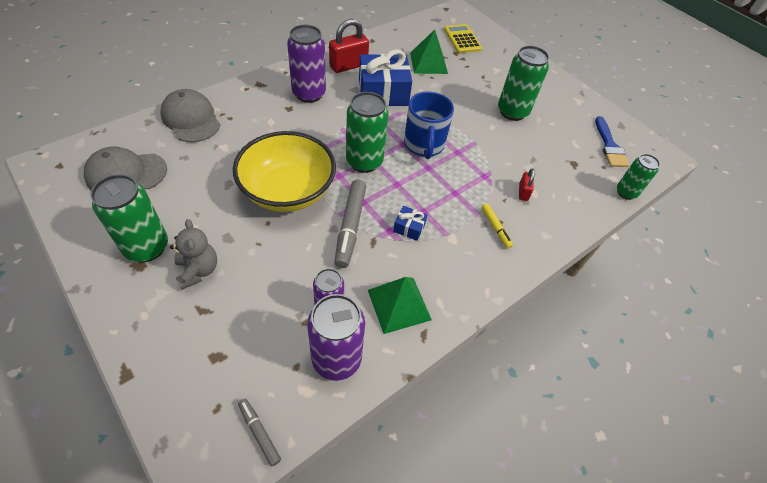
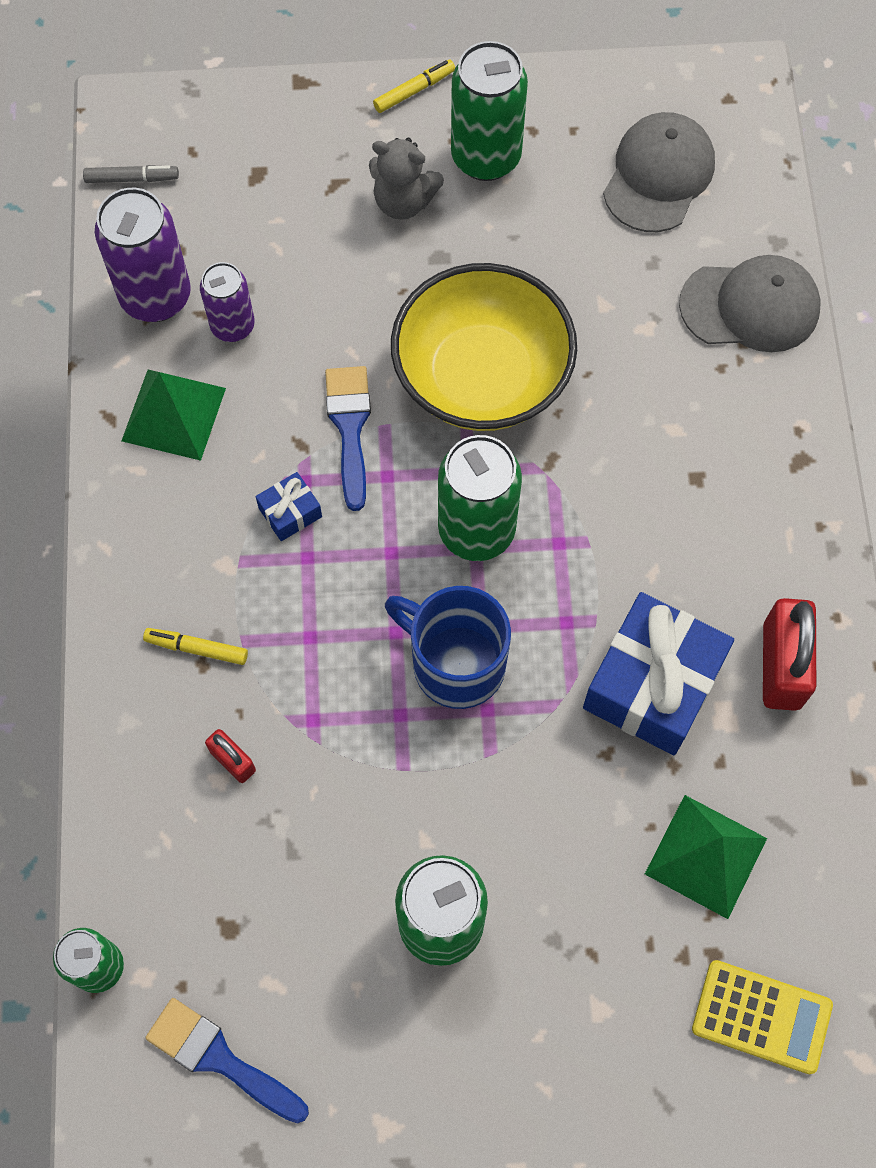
camera: 130 degrees right, 15 degrees up
purple can [287,25,326,103] -> none
grey marker [334,180,366,268] -> blue brush [325,366,371,511]
none -> yellow marker [373,60,455,113]

